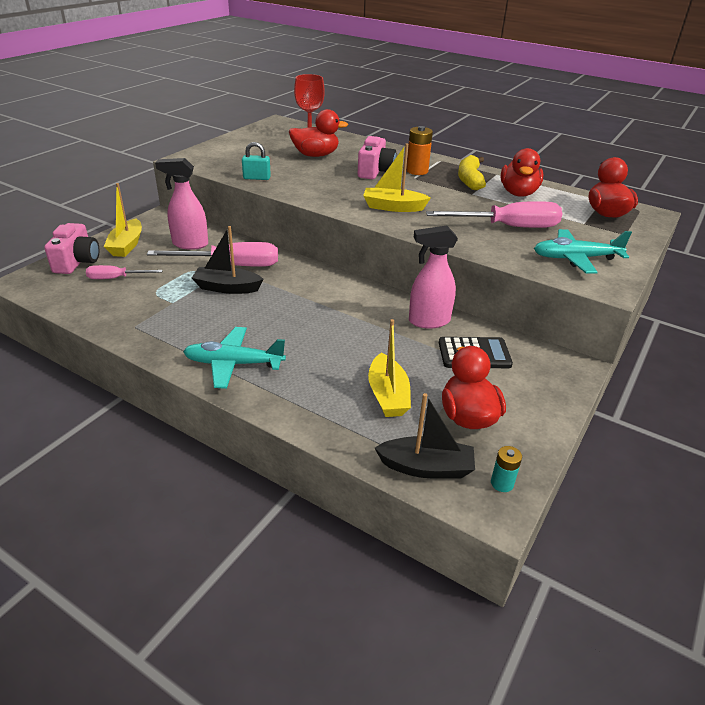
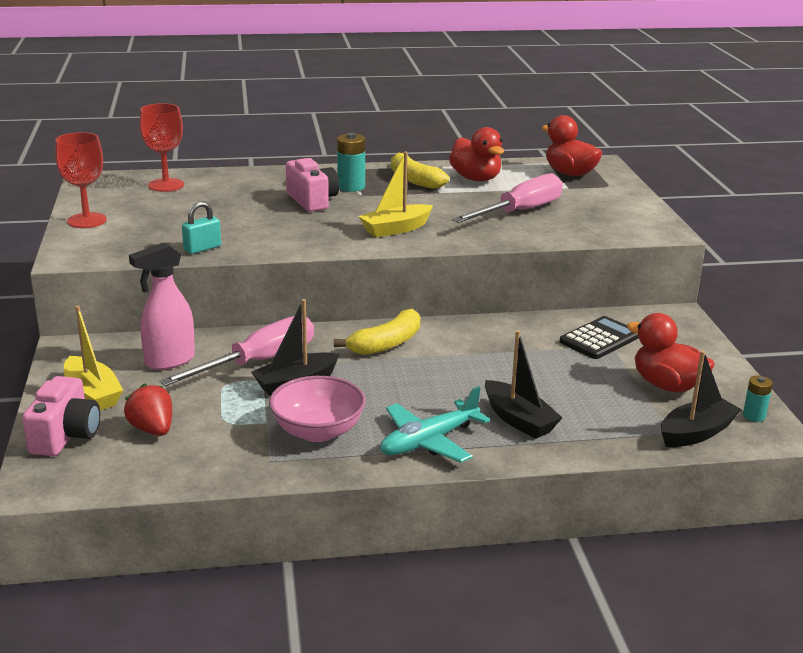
camera: 40 degrees left, 10 degrees down
pink camera [44,223,99,274] -> pink camera turned 45 degrees clockwise [22,376,100,456]
pink screwdriver [86,265,163,279] -> red strawberry [124,383,172,436]
red duck [289,109,348,157] -> none
yellow boat [368,319,411,417] -> none
orange battery [406,126,433,175] -> turquoise battery [337,133,365,192]
pink spray bottle [409,226,458,329] -> none
turquoise plane [534,229,632,274] -> none
none -> red goblet [55,132,107,228]
none -> pink bowl [269,376,366,442]
none -> yellow banana [334,309,420,355]
none -> black boat [485,330,562,439]

